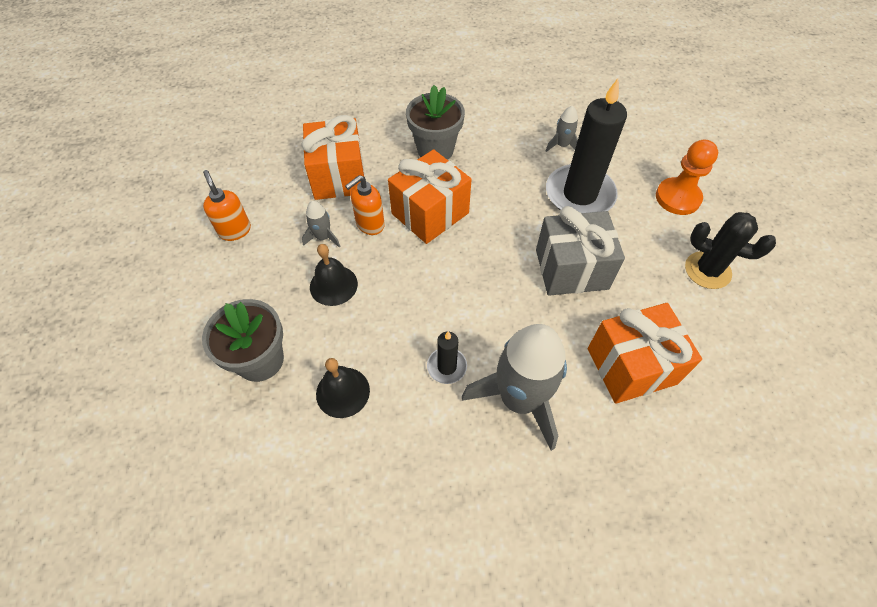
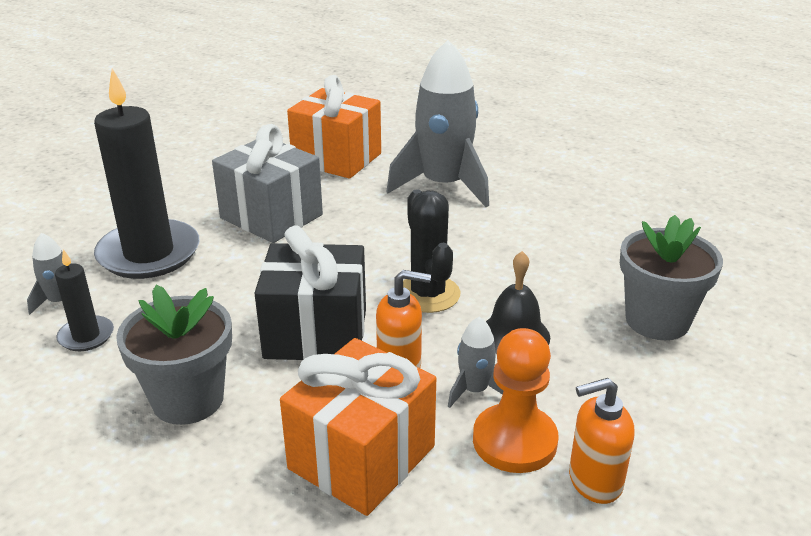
camera: 135 degrees left, 25 degrees down
orange soap dispenser [203,170,251,241] -> orange soap dispenser turned 60 degrees clockwise [569,378,634,504]
black bell [316,358,370,418] -> none
orange gift [388,149,472,244] -> black gift [254,225,366,360]
black candle [427,331,467,384] -> black candle moved to [55,249,114,351]
orange pawn [656,140,718,215] -> orange pawn moved to [473,328,559,473]
black cactus [685,212,776,289] -> black cactus moved to [403,190,460,313]

